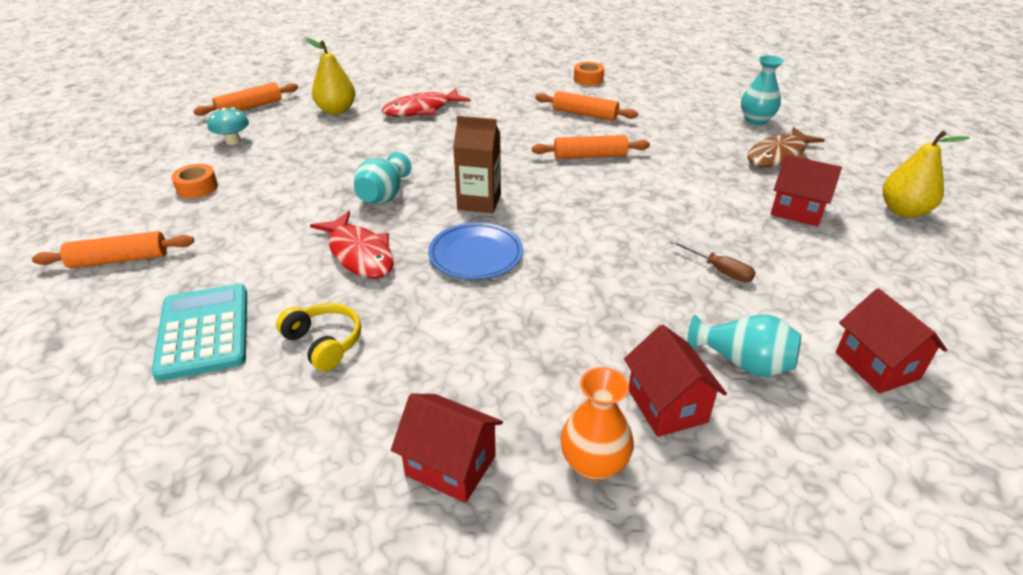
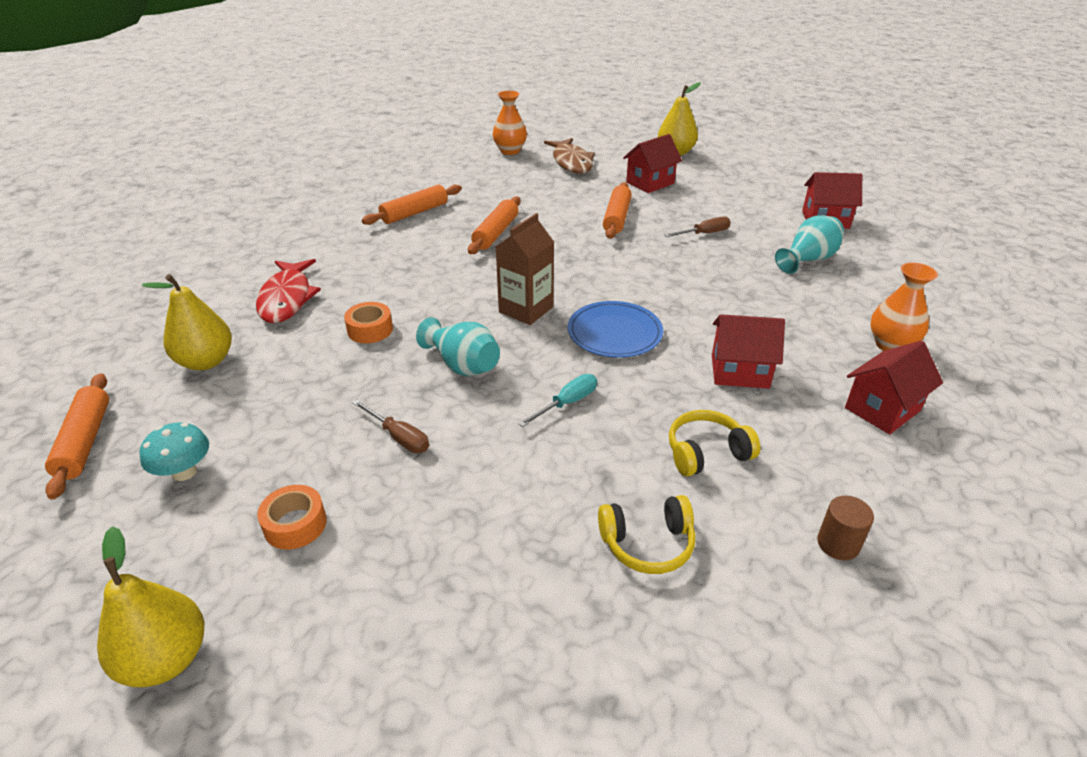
camera: 65 degrees left, 0 degrees up
orange rolling pin [32,231,194,268] -> orange rolling pin moved to [603,182,632,239]
turquoise calculator [152,284,247,381] -> yellow headphones [598,495,696,574]
red fish [310,211,394,279] -> turquoise screwdriver [518,374,597,427]
orange tape [574,62,604,86] -> orange tape moved to [344,302,393,343]
red house [624,325,727,437] -> red house moved to [712,314,785,389]
turquoise vase [741,55,784,125] -> orange vase [493,90,527,155]
none -> yellow pear [97,526,204,687]
none -> brown screwdriver [353,400,429,453]
none -> brown cylinder [817,495,874,560]

